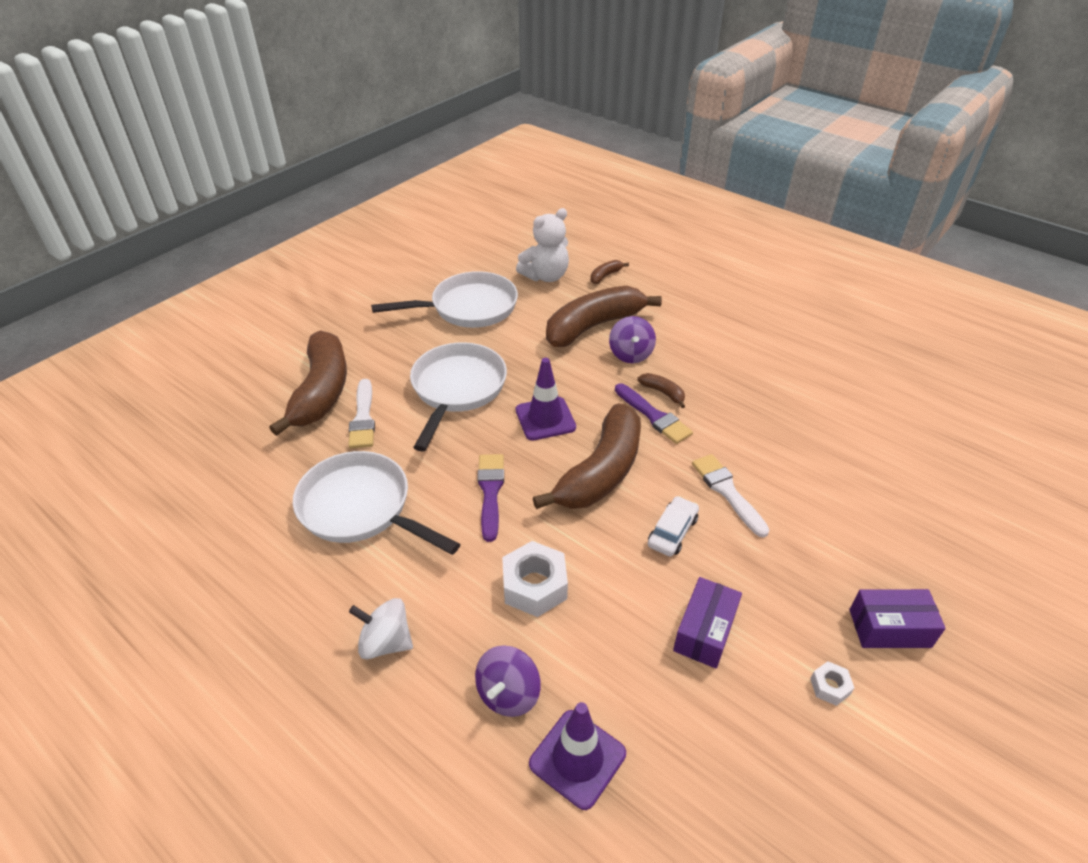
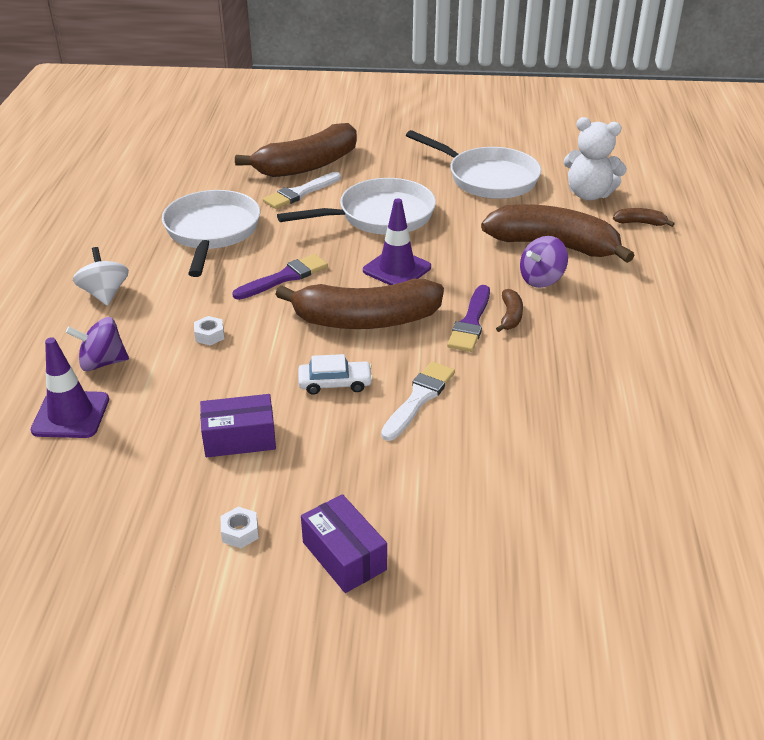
camera: 55 degrees right, 5 degrees down
white nut [502,541,568,617] -> white nut [194,316,224,346], size x0.50

